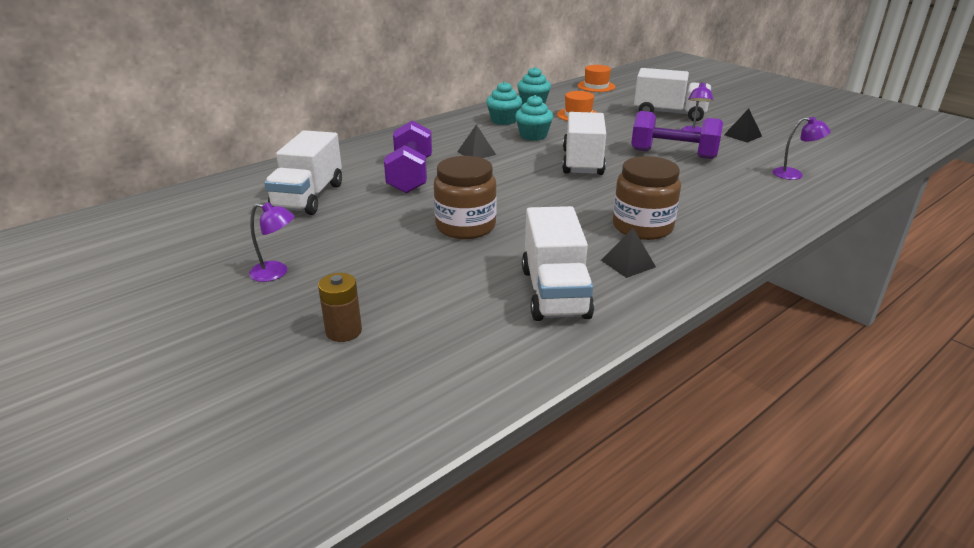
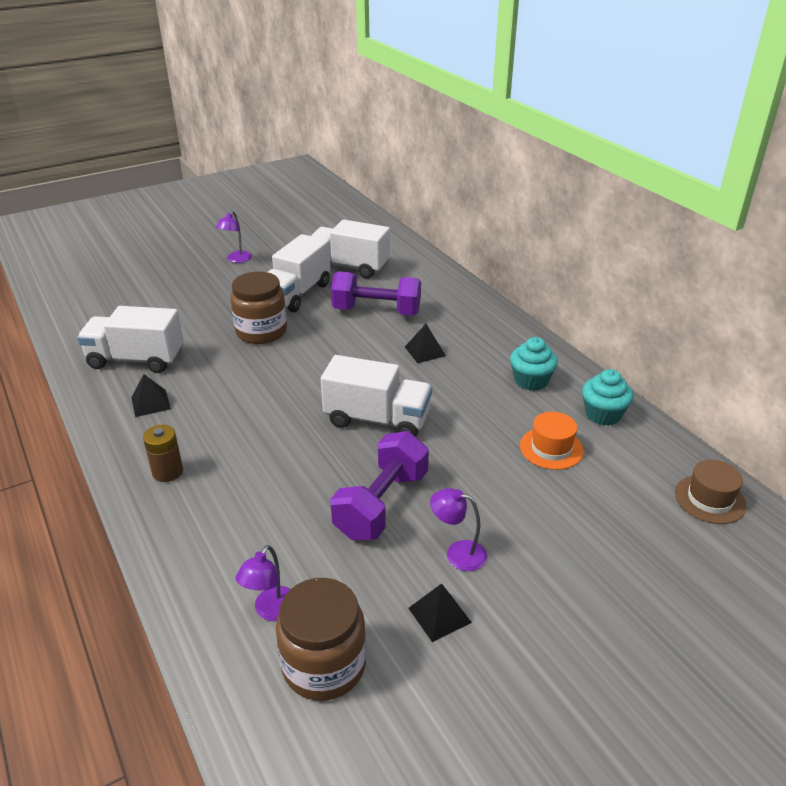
camera: 100 degrees right, 5 degrees up
brown battery [318,273,362,342] -> brown battery moved to [143,425,183,482]
turquoise cupcake [515,95,553,141] -> none
orange hat [578,65,615,92] -> brown hat [675,460,747,524]
brown jar [613,156,681,240] -> brown jar moved to [276,578,366,701]
white truck [634,68,711,121] -> white truck moved to [268,234,331,312]

